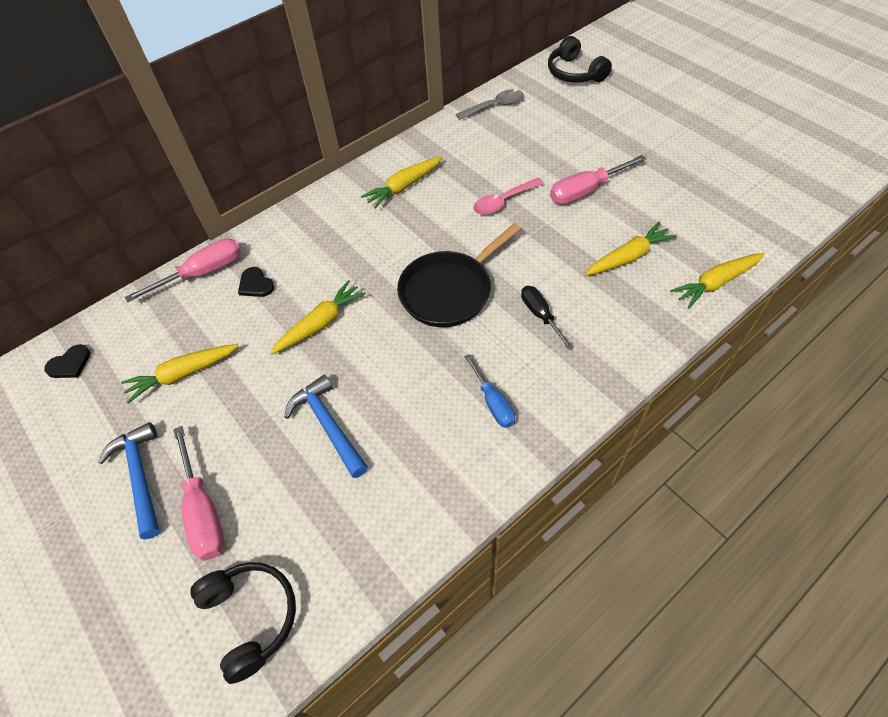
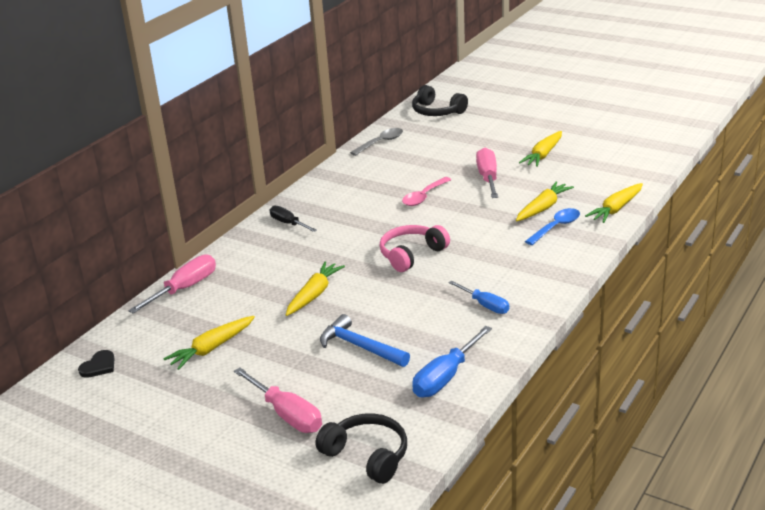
camera: 20 degrees left, 25 degrees down
blue hammer [98,422,160,539] -> none
black heart [238,267,274,297] -> none
yellow carrot [361,156,443,209] -> yellow carrot moved to [519,131,562,167]
black pan [397,223,521,327] -> pink headphones [380,225,450,272]
black screwdriver [521,286,573,350] -> black screwdriver moved to [270,206,317,232]
pink screwdriver [550,155,646,204] -> pink screwdriver turned 135 degrees clockwise [476,148,498,198]
none -> blue screwdriver [412,326,492,398]
none -> blue spoon [525,208,580,245]

